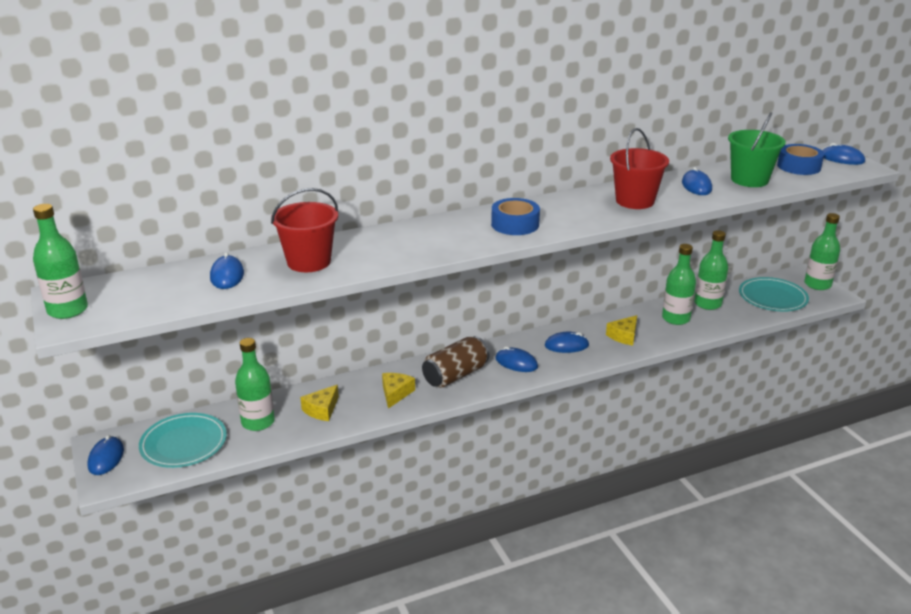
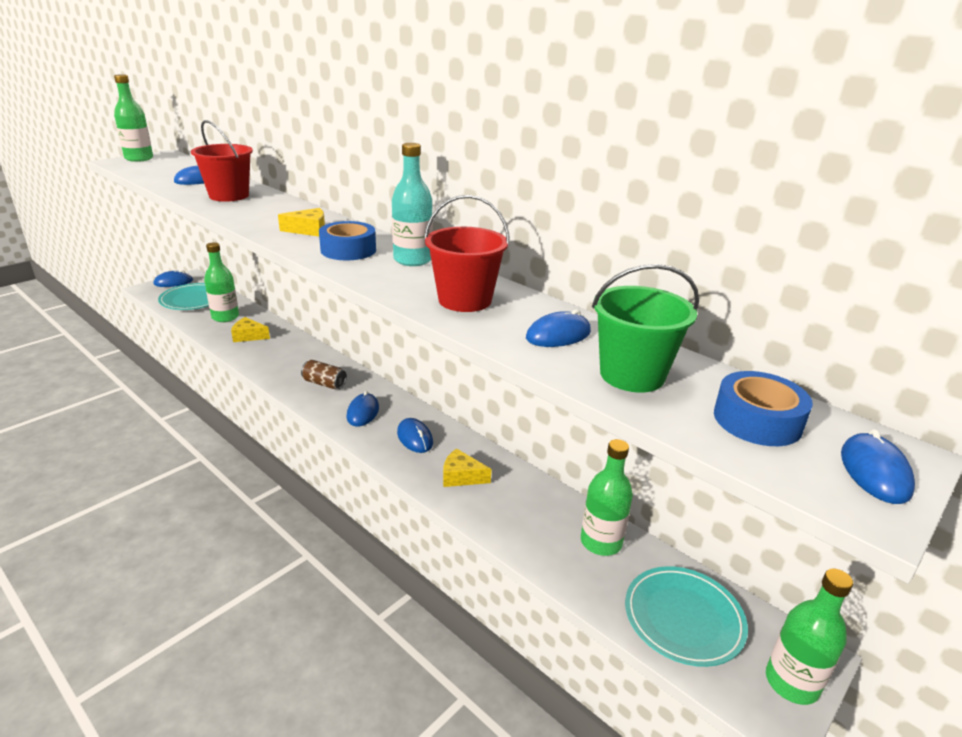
camera: 65 degrees right, 0 degrees up
yellow cheese [382,373,415,408] -> yellow cheese moved to [278,208,325,237]
brown can [422,336,489,388] -> brown can [301,360,347,389], size x0.64
green bottle [662,244,696,325] -> none
none -> turquoise bottle [392,143,433,266]

